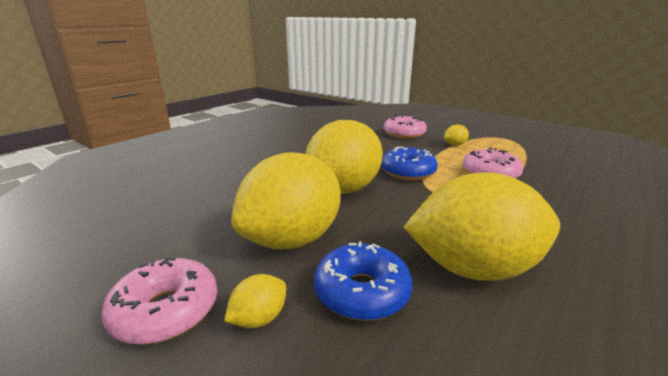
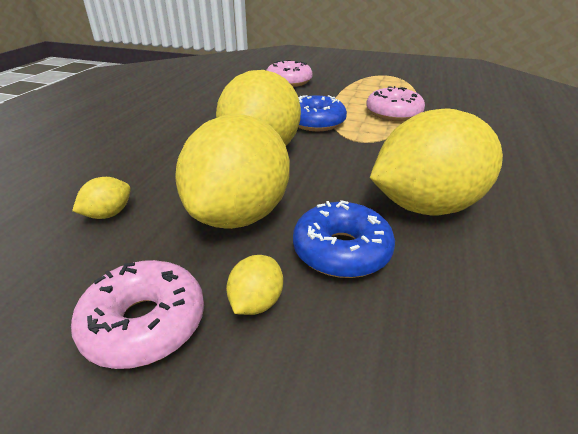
camera: 20 degrees left, 10 degrees up
yellow lemon [444,125,469,146] -> yellow lemon moved to [72,177,131,219]

